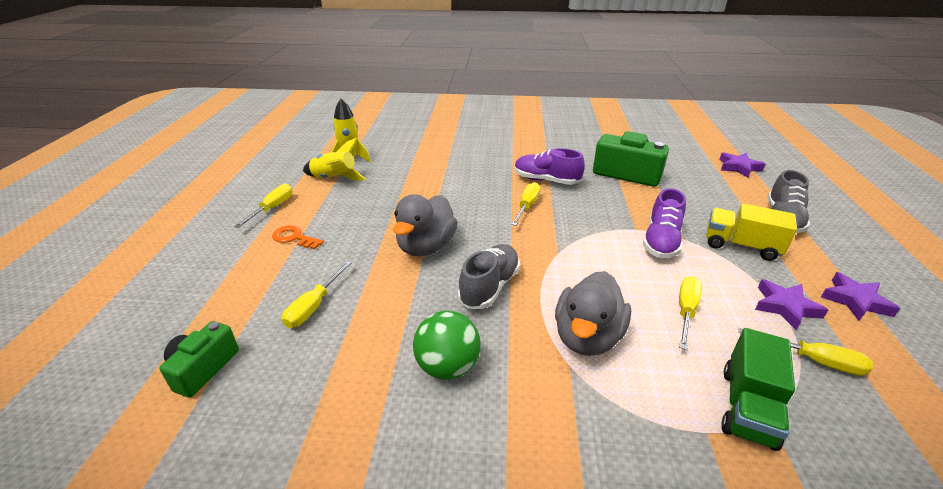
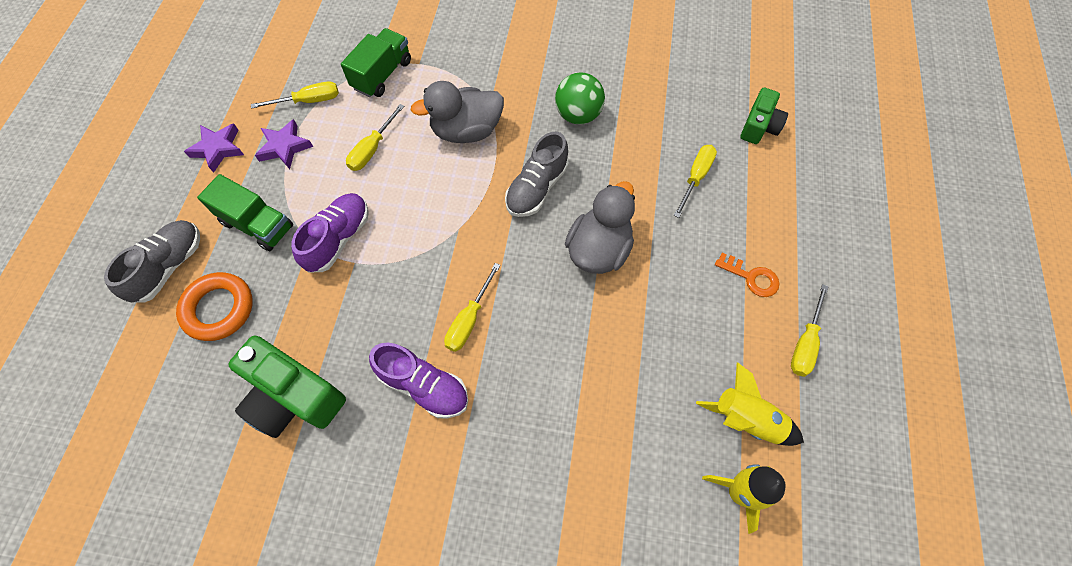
camera: 175 degrees left, 30 degrees up
grey duck [555,271,631,356] -> grey duck turned 135 degrees counterclockwise [411,81,504,143]
yellow truck [707,203,797,261] -> green truck [197,174,293,251]
purple star [719,152,765,178] -> none
yellow screwdriver [739,328,873,376] -> yellow screwdriver turned 135 degrees clockwise [251,81,339,109]
none -> orange ring [176,272,253,341]

